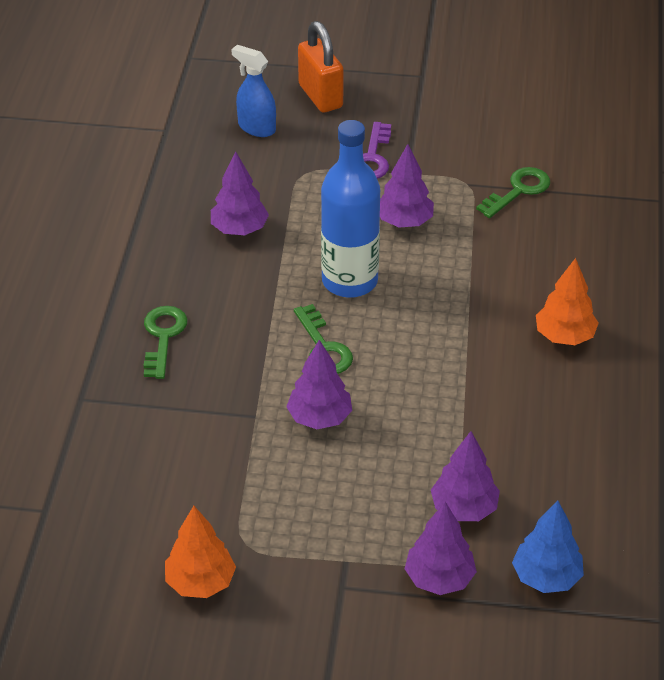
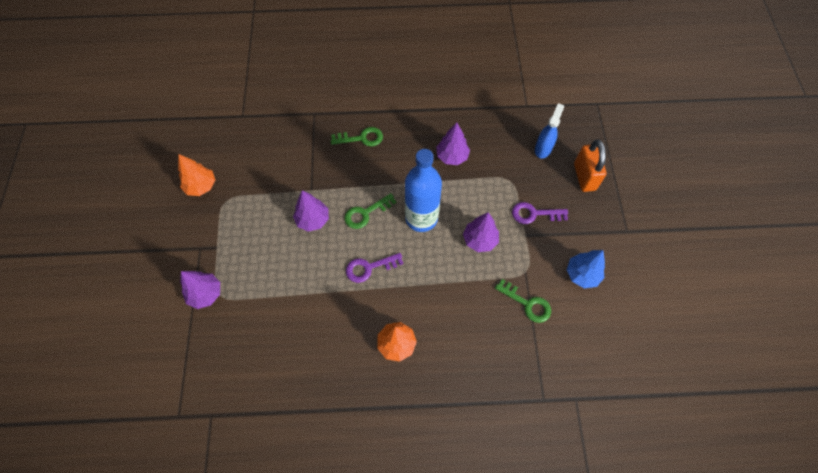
camera: 80 degrees right, 20 degrees up
orange padlock [298,21,344,113] -> orange padlock turned 60 degrees counterclockwise [574,140,607,192]
purple tree [431,431,500,521] -> none
blue tree [512,500,584,593] -> blue tree moved to [567,250,605,288]
none -> purple key [346,253,403,283]

